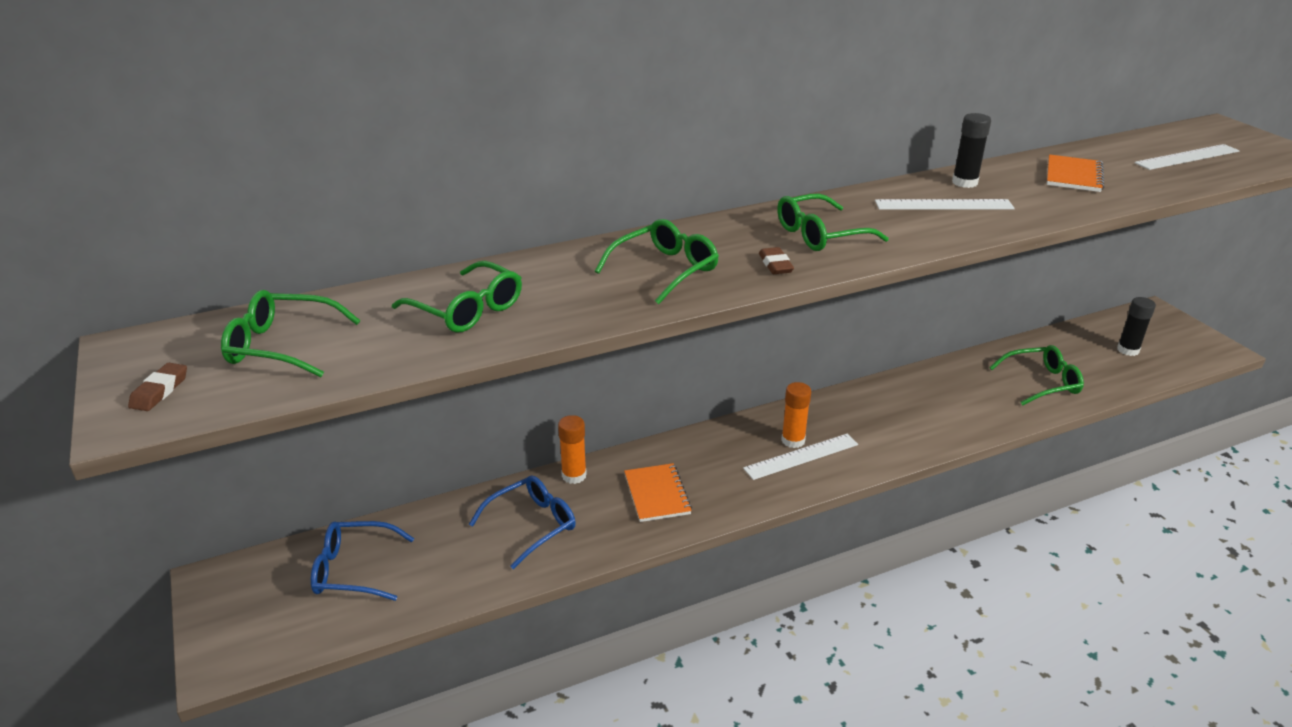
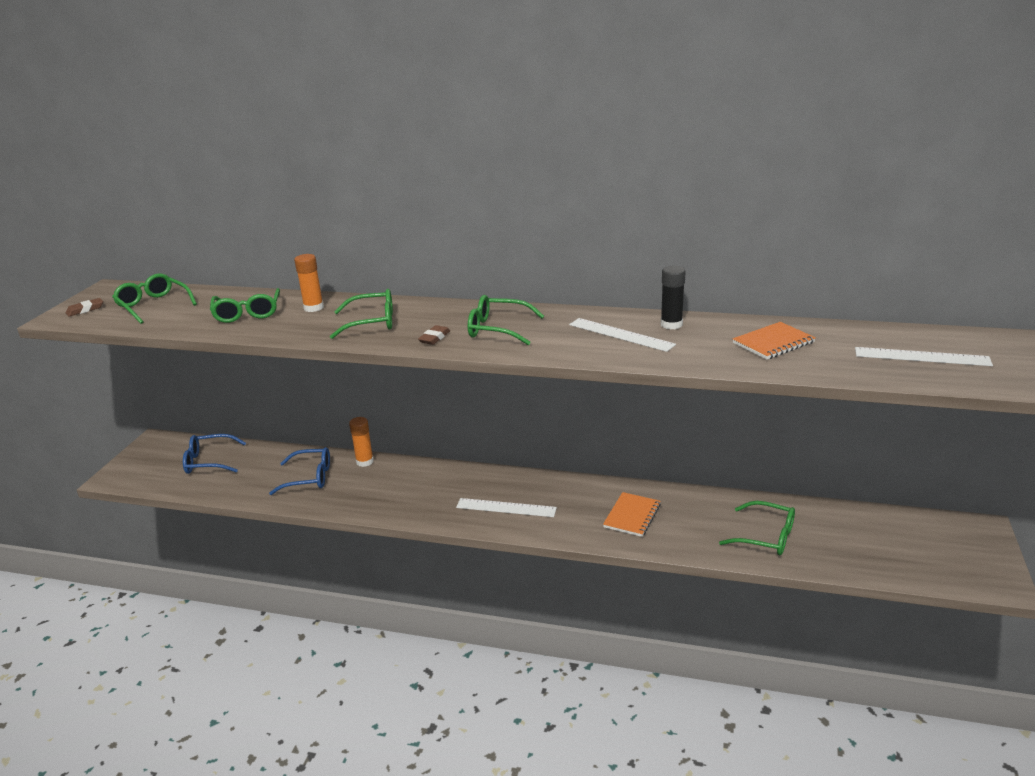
camera: 40 degrees right, 5 degrees down
blue glasses [311,521,414,601] -> blue glasses turned 45 degrees counterclockwise [183,434,246,474]
orange notebook [624,463,692,522] -> orange notebook moved to [603,492,661,537]
orange glue stick [781,382,811,448] -> orange glue stick moved to [294,254,324,312]
black glue stick [1117,297,1156,356] -> none

